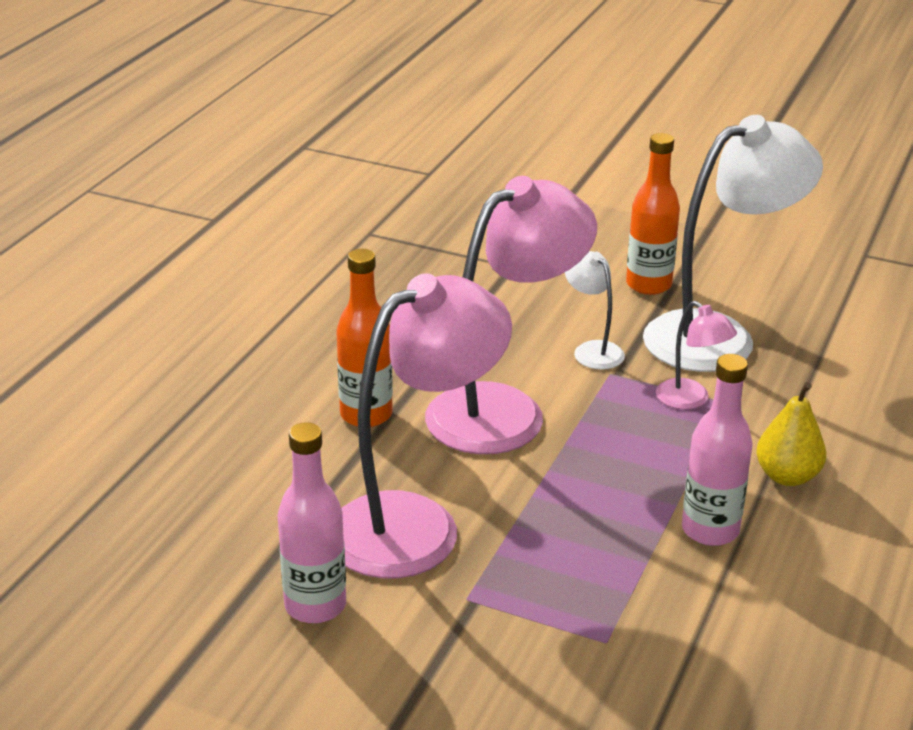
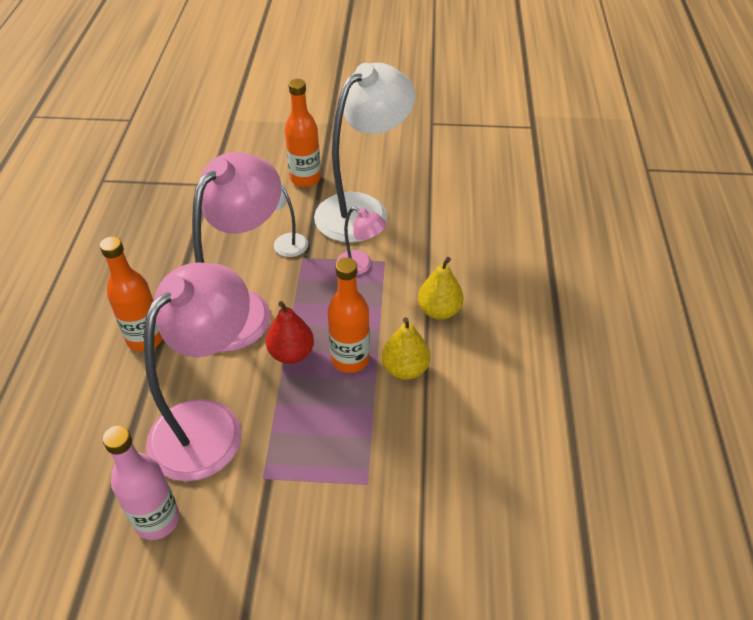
camera: 20 degrees left, 15 degrees up
pink bottle [682,354,753,546] -> yellow pear [382,317,430,380]
none -> red pear [266,301,314,364]
none -> orange bottle [328,258,370,373]

